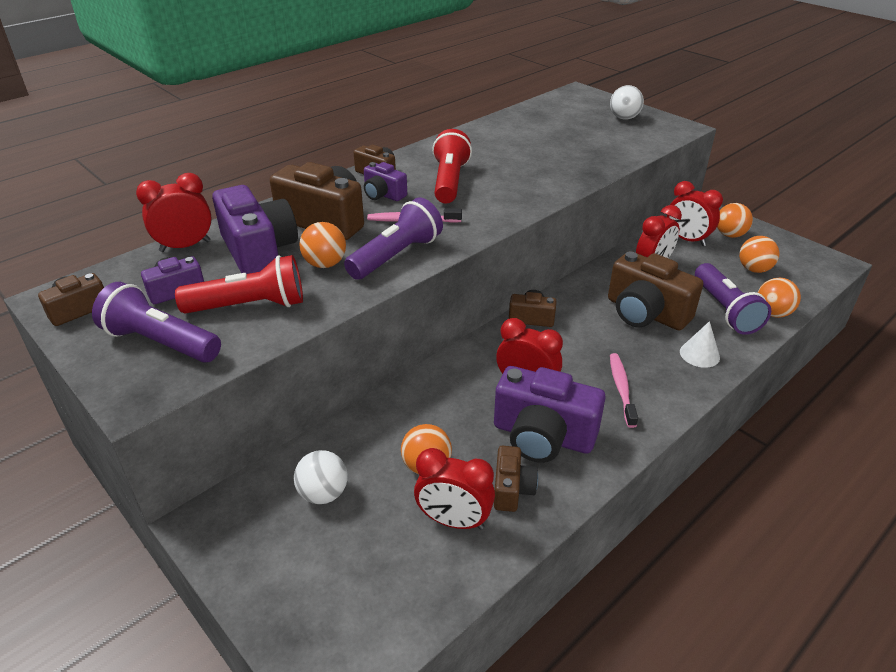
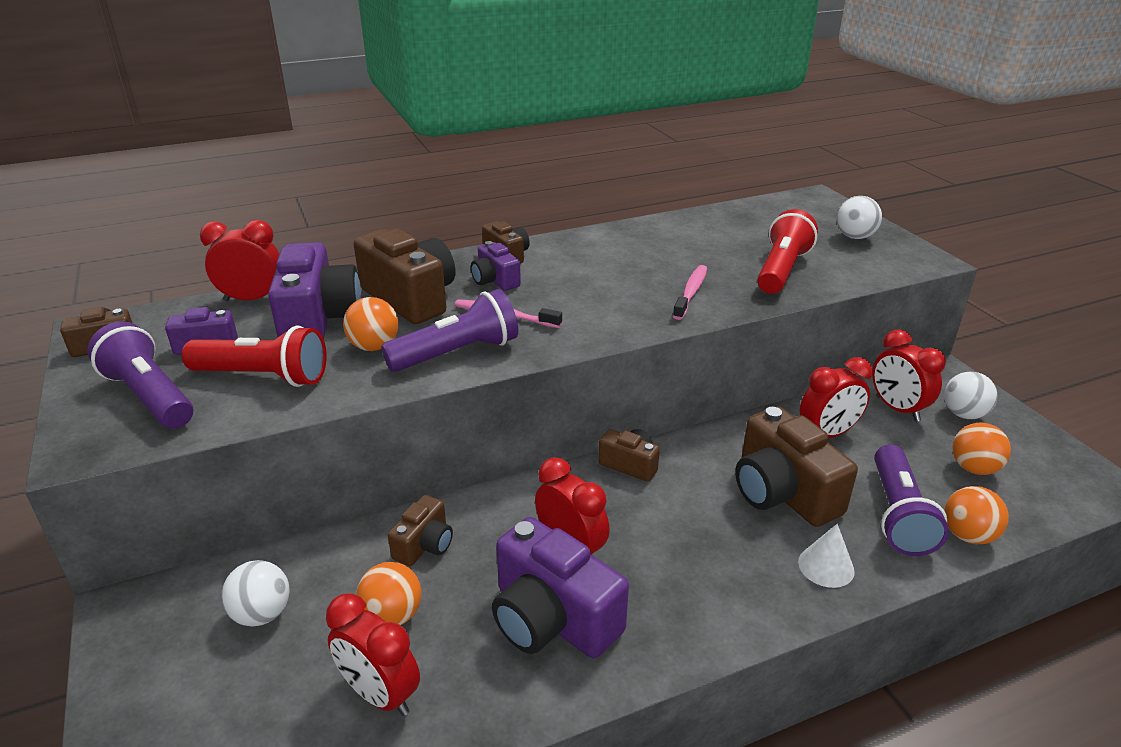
camera: 20 degrees right, 5 degrees down
red flashlight [432,129,472,204] -> red flashlight moved to [757,209,818,294]
brown camera [494,446,538,512] -> brown camera moved to [388,495,453,566]
pink toothbrush [610,353,638,428] -> pink toothbrush moved to [673,265,707,320]
orange ball [717,203,753,238] -> white ball [944,372,997,419]

